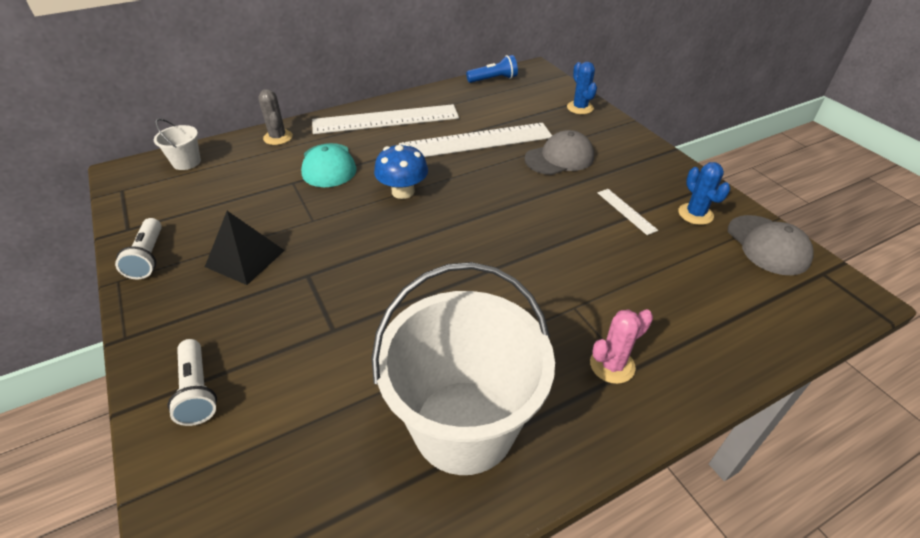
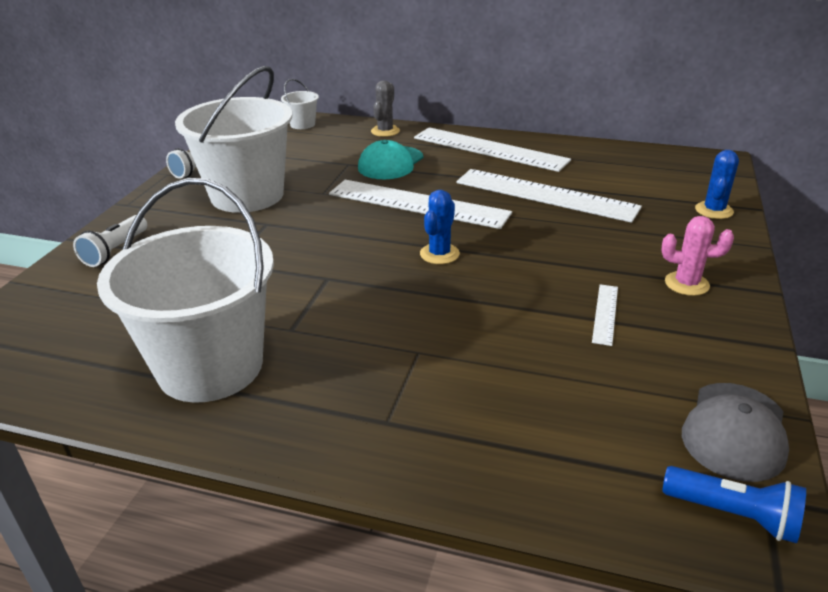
camera: 45 degrees right, 10 degrees down
black pyramid [205,211,285,285] -> white bucket [175,66,292,213]
blue mushroom [374,143,428,199] -> white ruler [329,180,512,229]
blue flashlight [466,55,518,83] -> blue flashlight moved to [662,466,806,543]
grey cap [525,130,594,175] -> none
pink cactus [590,309,653,384] -> pink cactus moved to [661,216,734,296]
blue cactus [678,162,730,225] -> blue cactus moved to [420,190,460,264]

